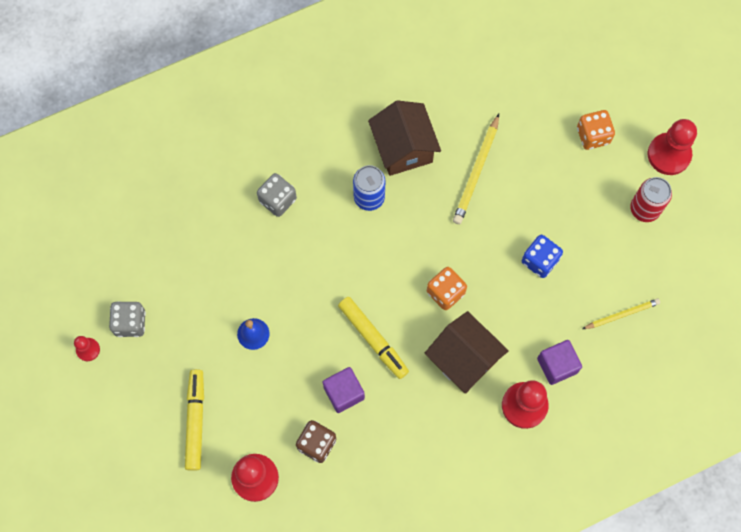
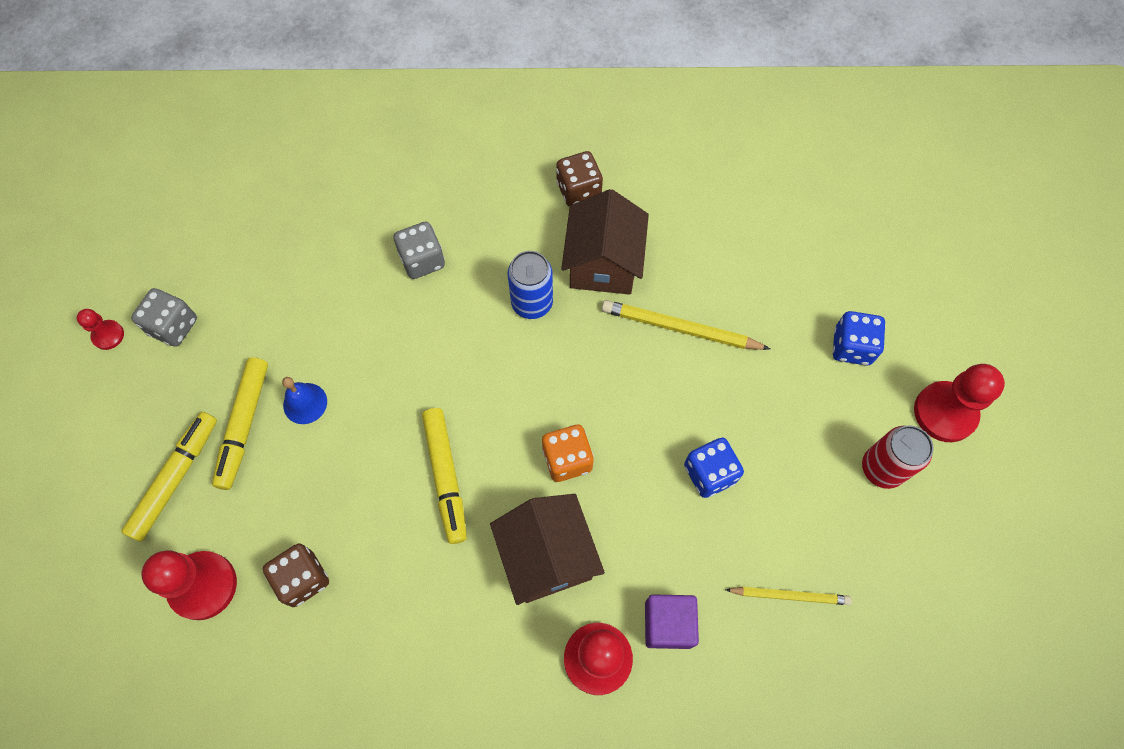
camera: 25 degrees right, 5 degrees down
purple cube [323,367,365,413] -> none
yellow pencil [453,114,499,224] -> yellow pencil turned 60 degrees clockwise [602,300,770,350]
orange dice [577,110,615,150] -> blue dice [833,311,885,365]
none -> yellow marker [212,357,268,490]
none -> brown dice [556,151,603,207]

